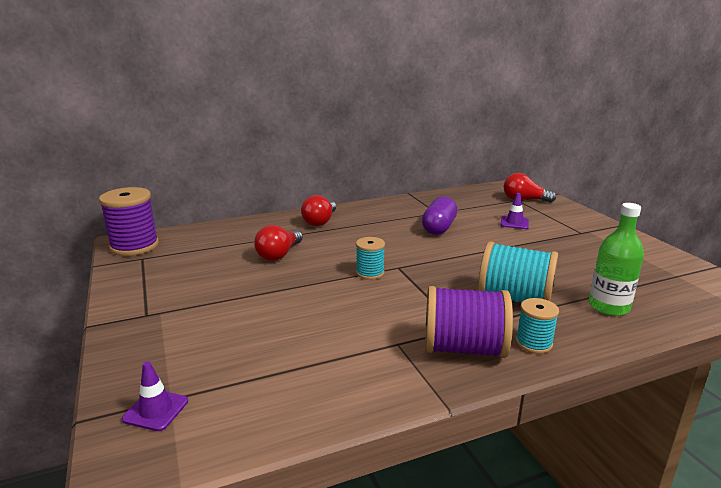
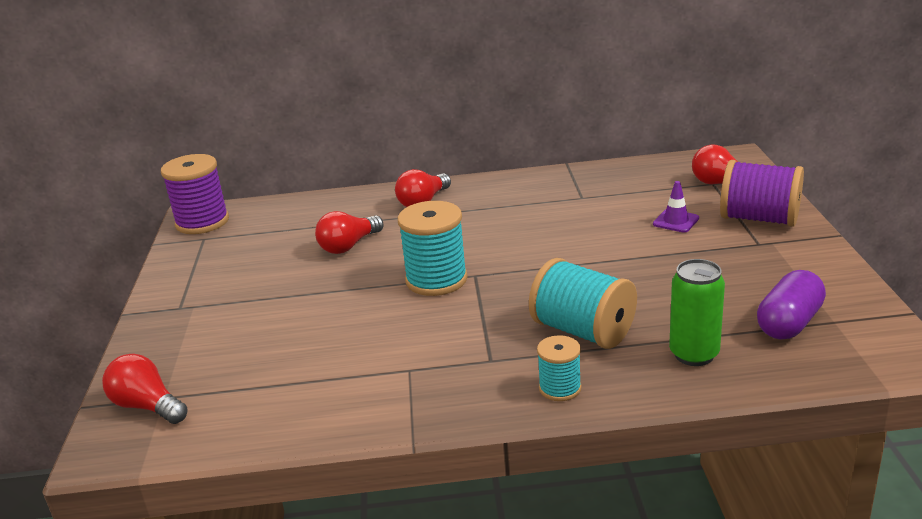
camera: 20 degrees right, 5 degrees up
purple traffic cone [122,361,188,431] -> red light bulb [102,353,188,424]
turquoise spool [356,237,385,280] -> turquoise spool [398,201,468,296], size x1.79
purple capsule [422,196,457,235] -> purple capsule moved to [757,270,826,340]
purple spool [425,286,513,358] -> purple spool moved to [720,160,804,227]
green bottle [589,203,644,316] -> green can [669,259,725,366]

